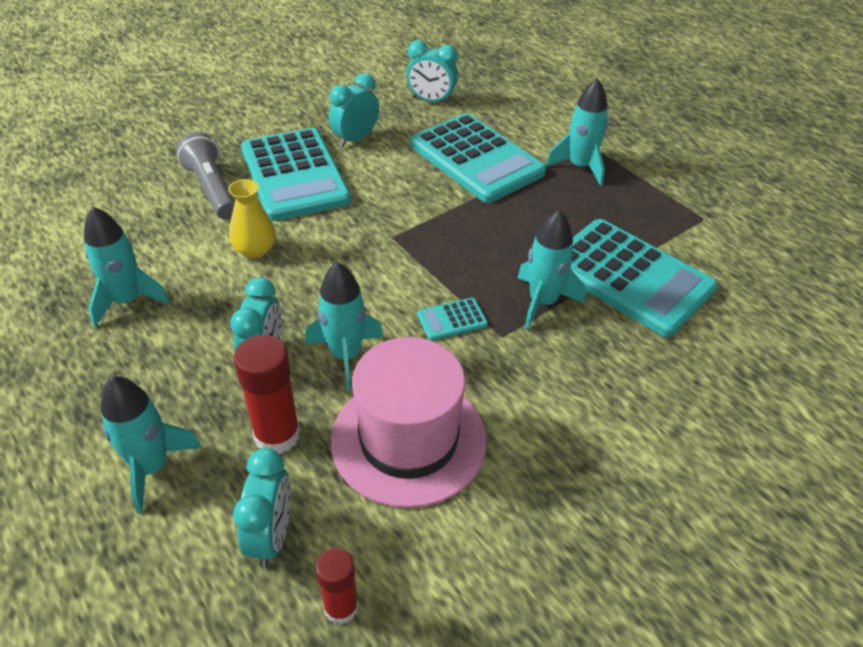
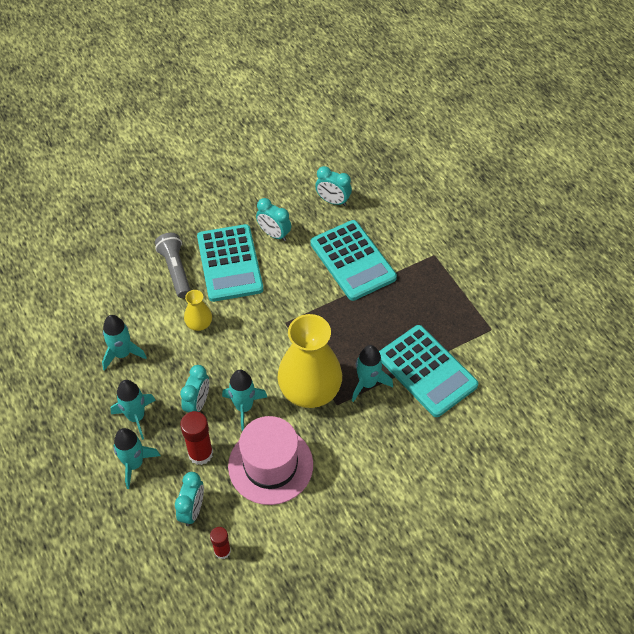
camera: 10 degrees right, 10 degrees up
turquoise clock [329,73,379,148] -> turquoise clock turned 105 degrees counterclockwise [256,198,291,241]
turquoise calculator [417,298,488,341] -> yellow vase [278,314,342,408]
turquoise rocket [546,78,608,186] -> turquoise rocket moved to [110,380,156,440]

